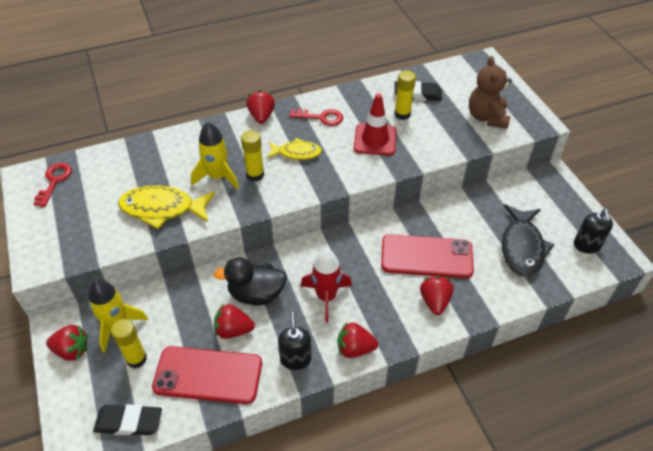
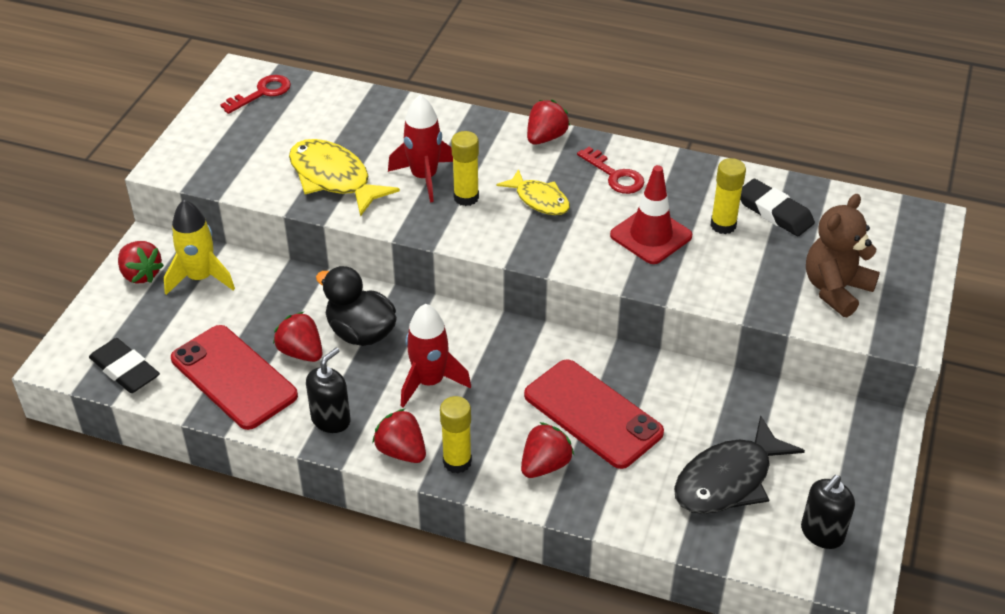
camera: 40 degrees right, 5 degrees down
yellow glue stick [111,319,147,369] -> yellow glue stick moved to [440,396,472,473]
yellow rocket [191,122,239,190] -> red rocket [388,95,453,203]

